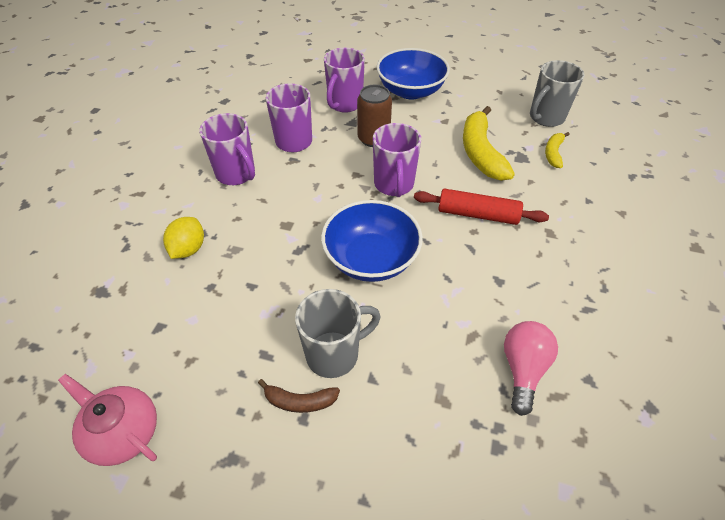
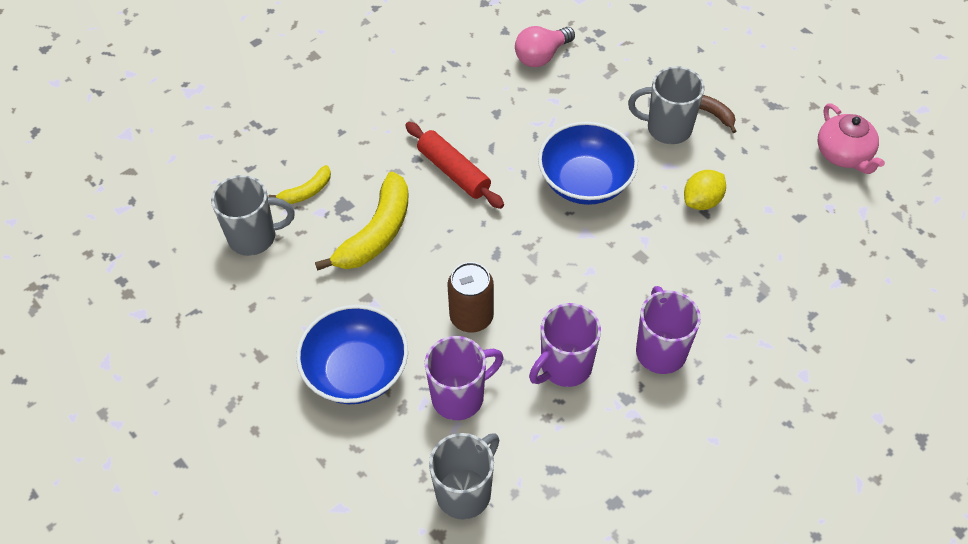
camera: 145 degrees left, 5 degrees up
yellow lemon [163,217,204,259] -> yellow lemon moved to [684,170,726,210]
purple mug [373,123,421,197] -> none
none -> grey mug [429,433,499,520]

